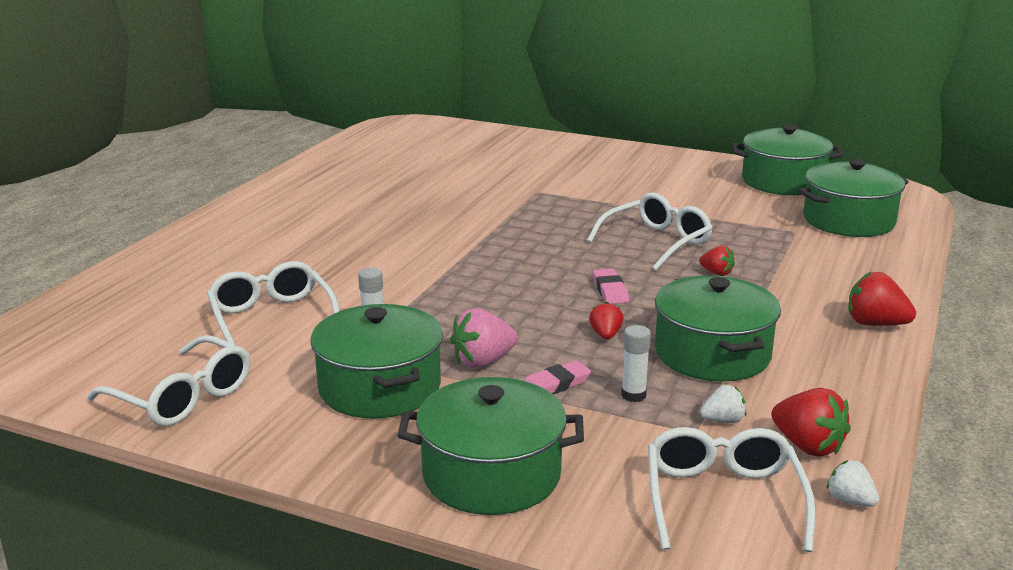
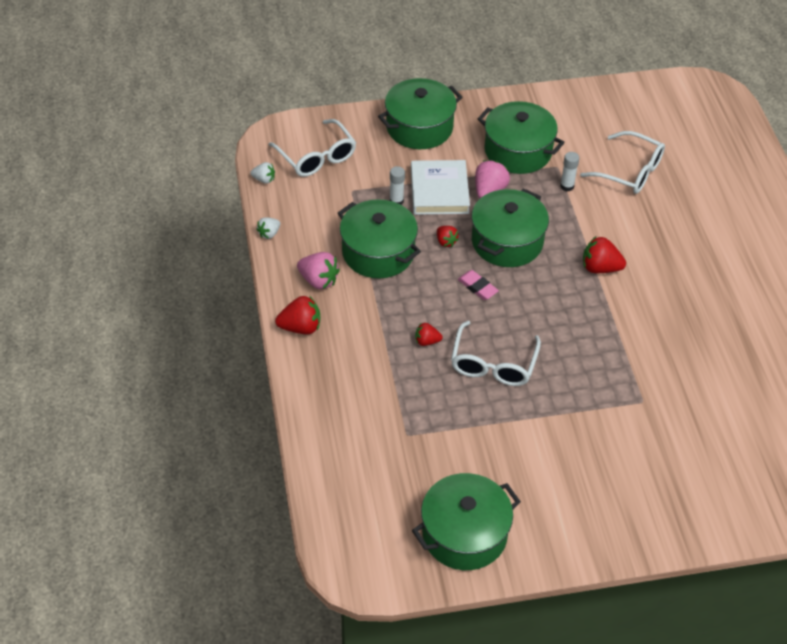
camera: 145 degrees right, 25 degrees up
white glasses [87,335,250,426] -> none
pink eraser [524,360,591,394] -> white book [411,160,470,215]
white strawberry [700,385,746,423] -> white strawberry moved to [256,217,280,239]
red strawberry [771,388,851,457] -> red strawberry moved to [583,236,626,273]
green pot [798,159,909,237] -> green pot moved to [471,188,549,267]
none -> pink strawberry [297,252,340,290]

